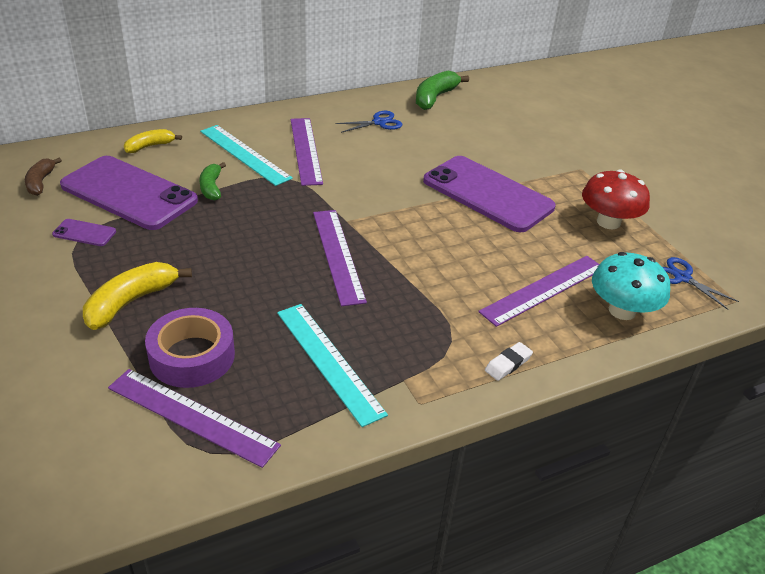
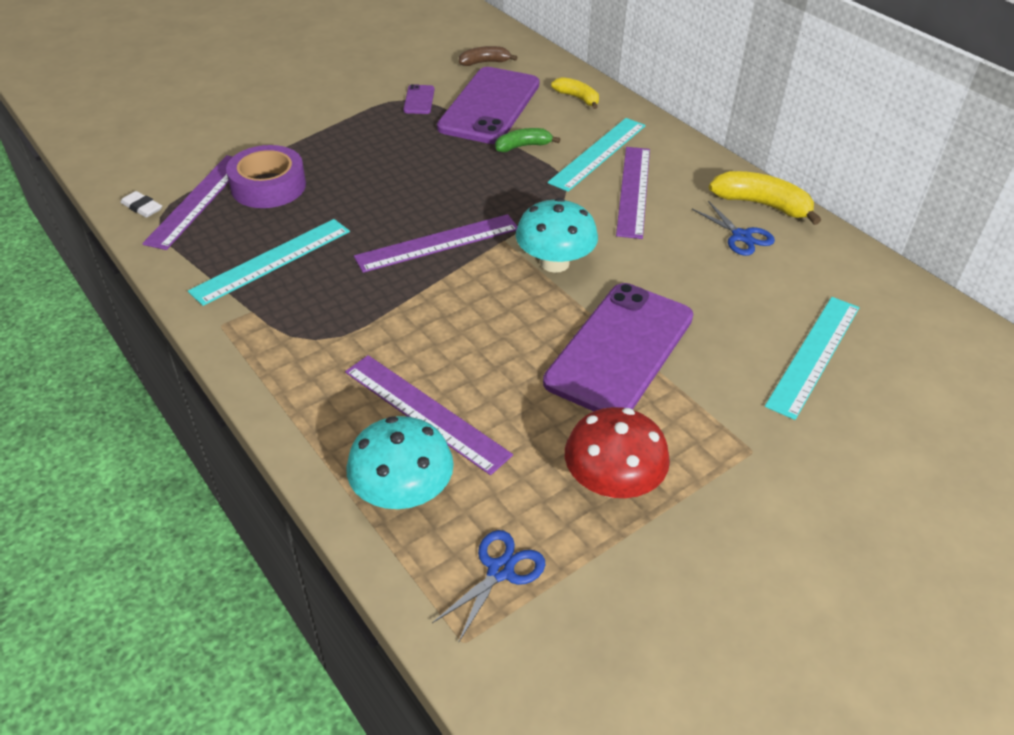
camera: 80 degrees right, 5 degrees up
yellow banana [83,262,192,330] -> yellow banana moved to [709,171,821,225]
purple ruler [291,118,323,186] -> purple ruler turned 60 degrees counterclockwise [616,147,650,239]
green banana [416,70,469,110] -> none
white eraser [485,342,533,381] -> white eraser moved to [120,191,162,218]
none -> turquoise mushroom [516,198,598,273]
none -> turquoise ruler [765,297,859,420]

